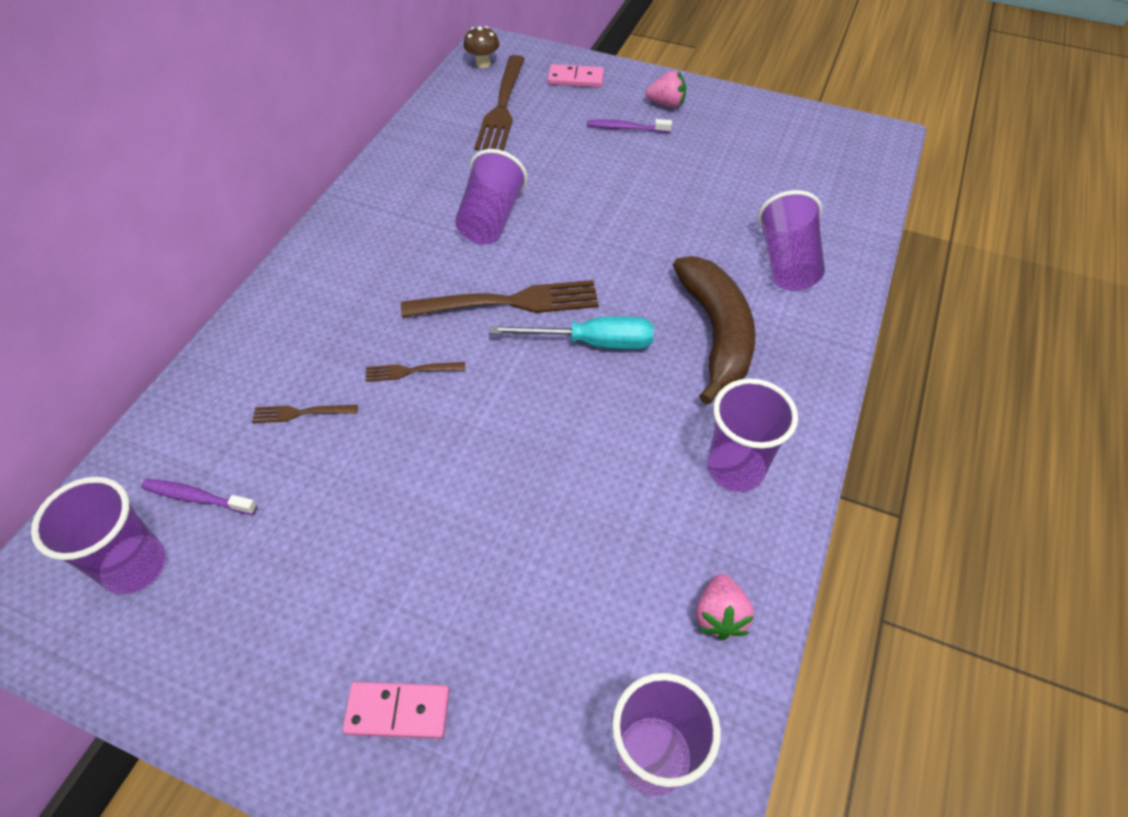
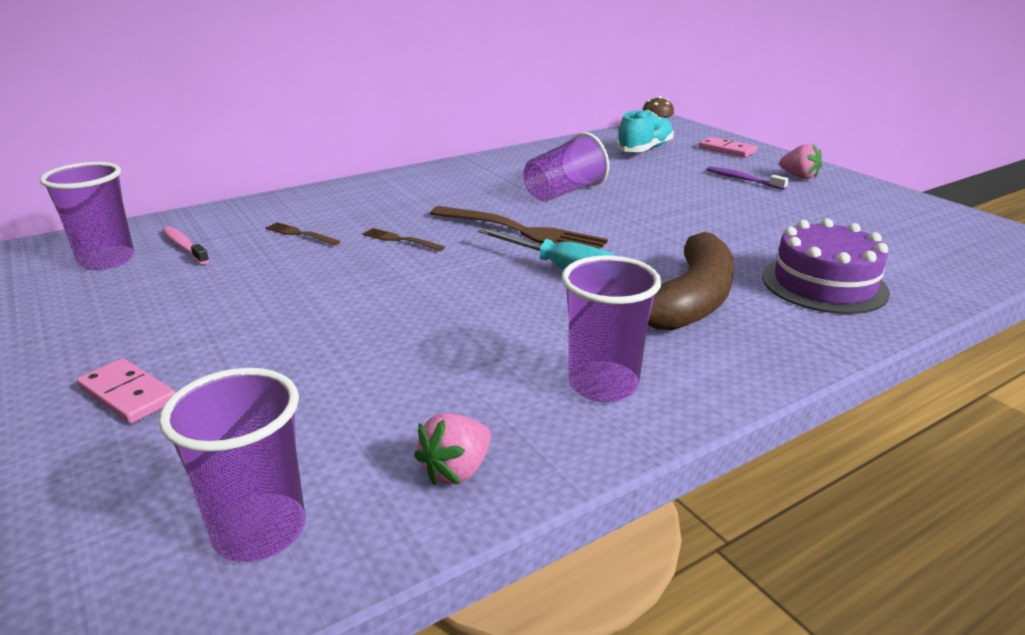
camera: 35 degrees right, 25 degrees down
purple toothbrush [141,479,257,515] -> pink toothbrush [163,226,210,265]
brown fork [474,55,525,151] -> turquoise shoe [617,110,674,152]
purple cup [758,190,825,291] -> purple cake [762,219,890,314]

